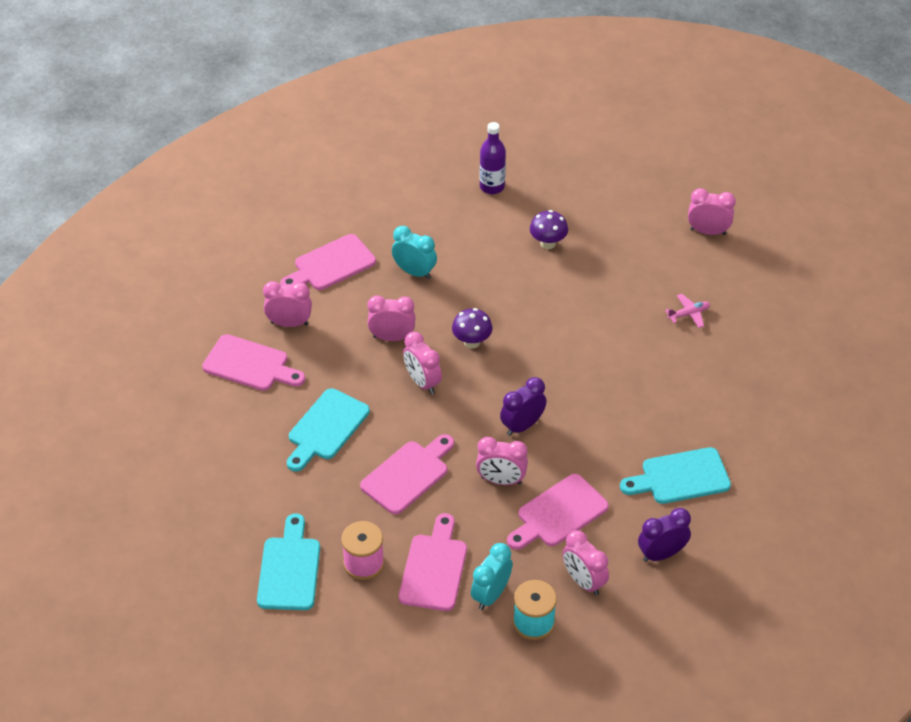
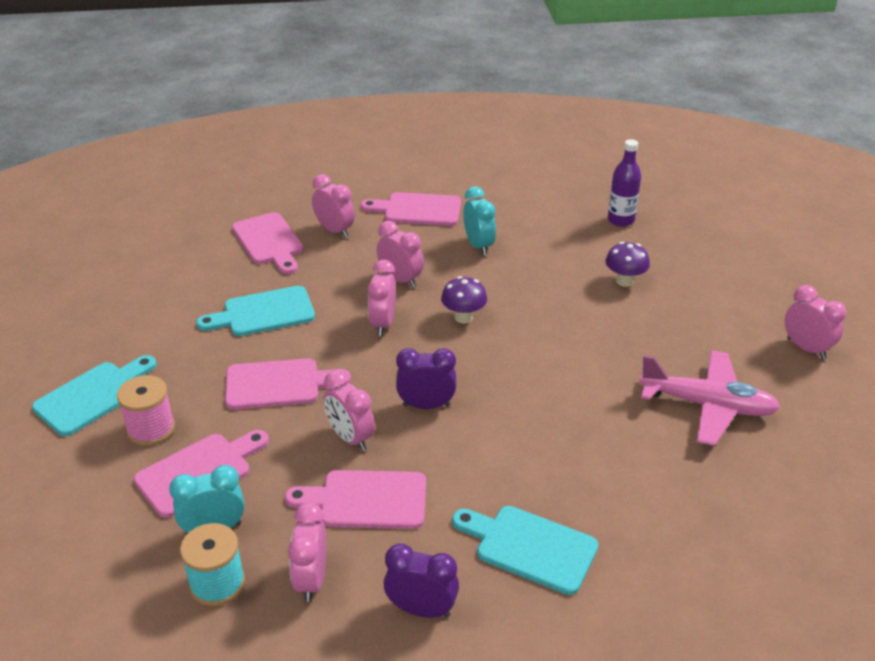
camera: 40 degrees right, 10 degrees down
pink plane [665,294,710,328] -> pink plane [639,350,780,446], size x2.29

